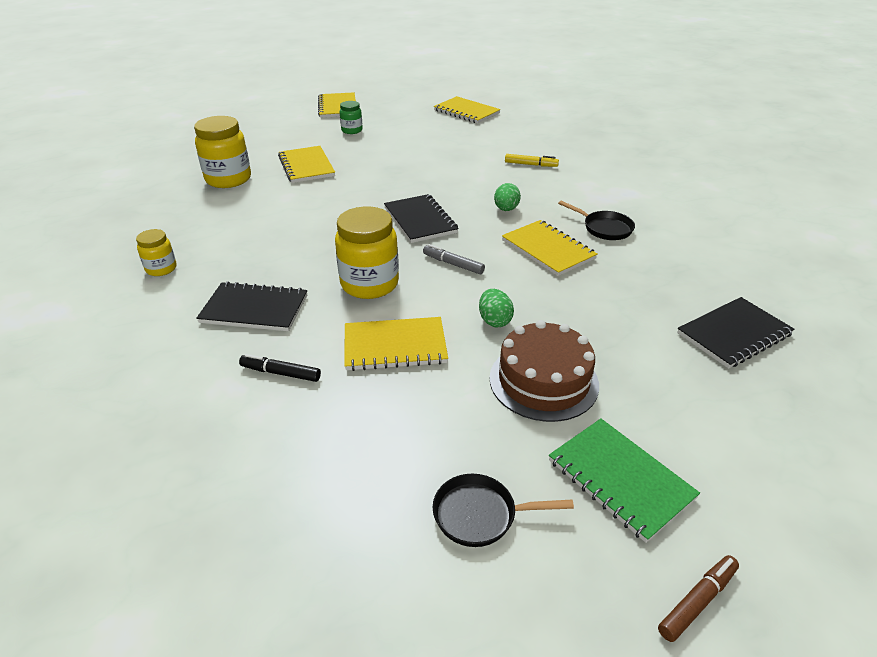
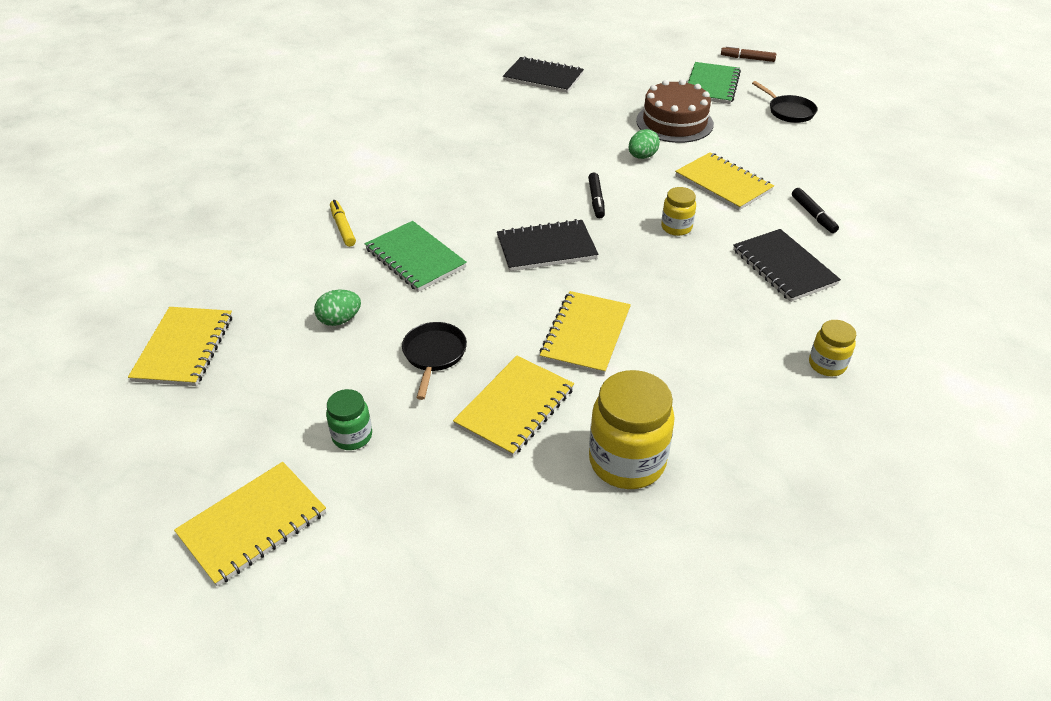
camera: 125 degrees left, 5 degrees up
yellow jar [335,207,399,299] -> yellow jar [661,187,696,236], size x0.54
black notebook [384,194,459,243] -> black notebook turned 45 degrees clockwise [497,219,599,271]
grey marker [423,244,485,274] -> black marker [588,172,605,218]
green egg [494,183,521,211] -> green egg moved to [314,290,361,326]
yellow notebook [502,220,598,276] -> yellow notebook moved to [540,291,631,375]
black pan [558,201,635,240] -> black pan moved to [402,322,467,400]
none -> green notebook [365,221,467,292]

